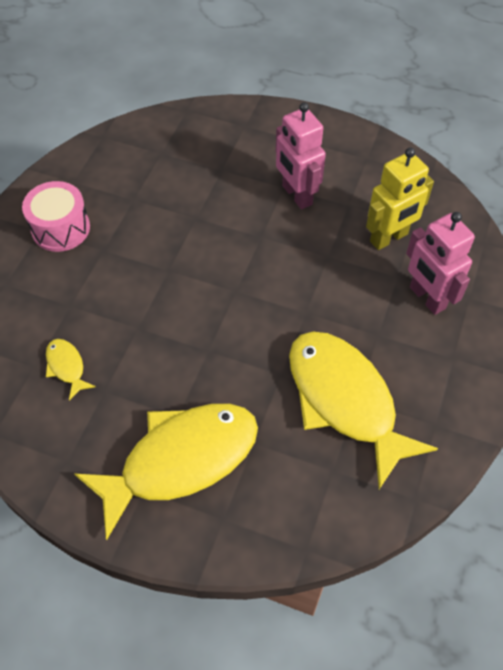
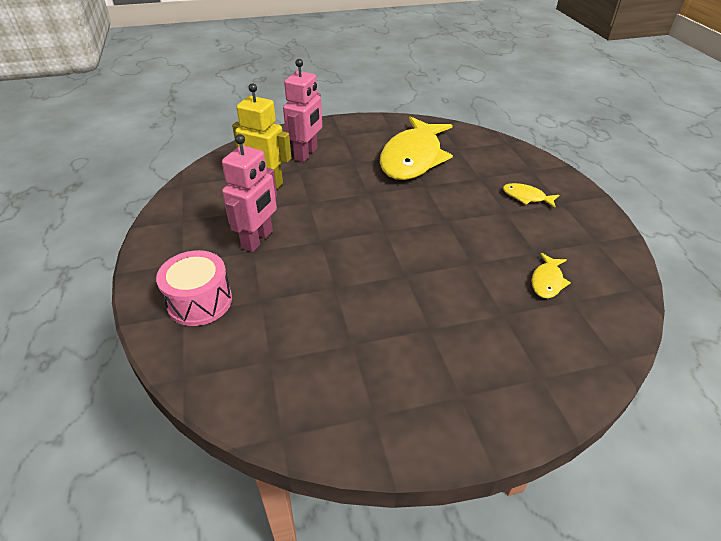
camera: 125 degrees left, 15 degrees down
pink drum [22,181,90,252] -> pink drum moved to [156,250,232,326]
yellow fish [74,404,258,540] -> yellow fish [503,183,559,208], size x0.41

